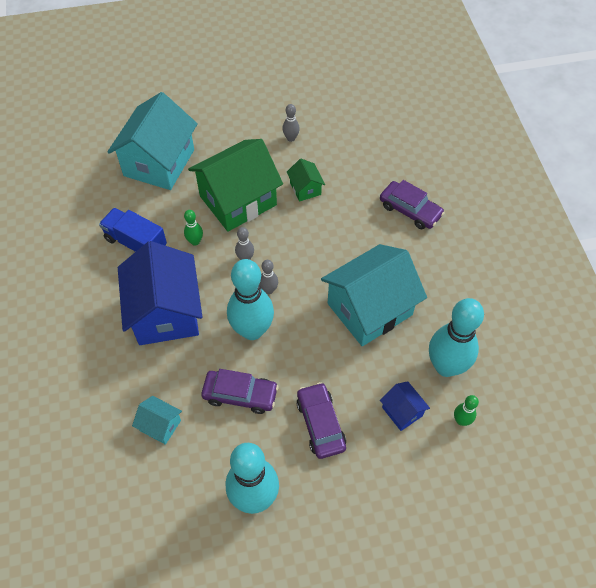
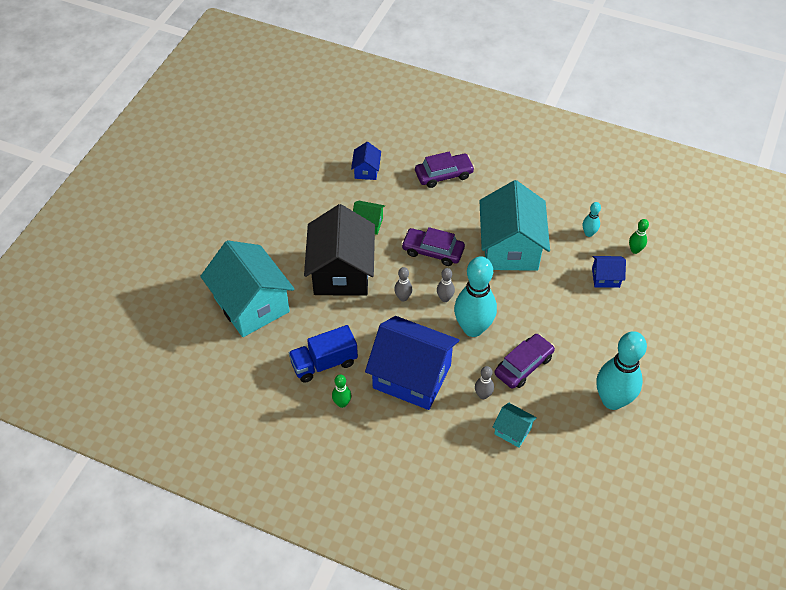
camera: 55 degrees left, 5 degrees down
turquoise house [132,396,182,445] -> turquoise house turned 60 degrees clockwise [493,403,537,448]
green bowling pin [184,210,203,246] -> green bowling pin moved to [332,375,351,408]
green house [188,139,283,232] -> black house [304,204,375,296]
grey bowling pin [282,104,300,142] -> grey bowling pin moved to [475,366,494,399]
purple car [297,382,346,459] -> purple car moved to [401,227,465,266]
turquoise bowling pin [429,298,484,377] -> turquoise bowling pin [583,202,601,237], size x0.44
none -> blue house [351,142,381,180]

